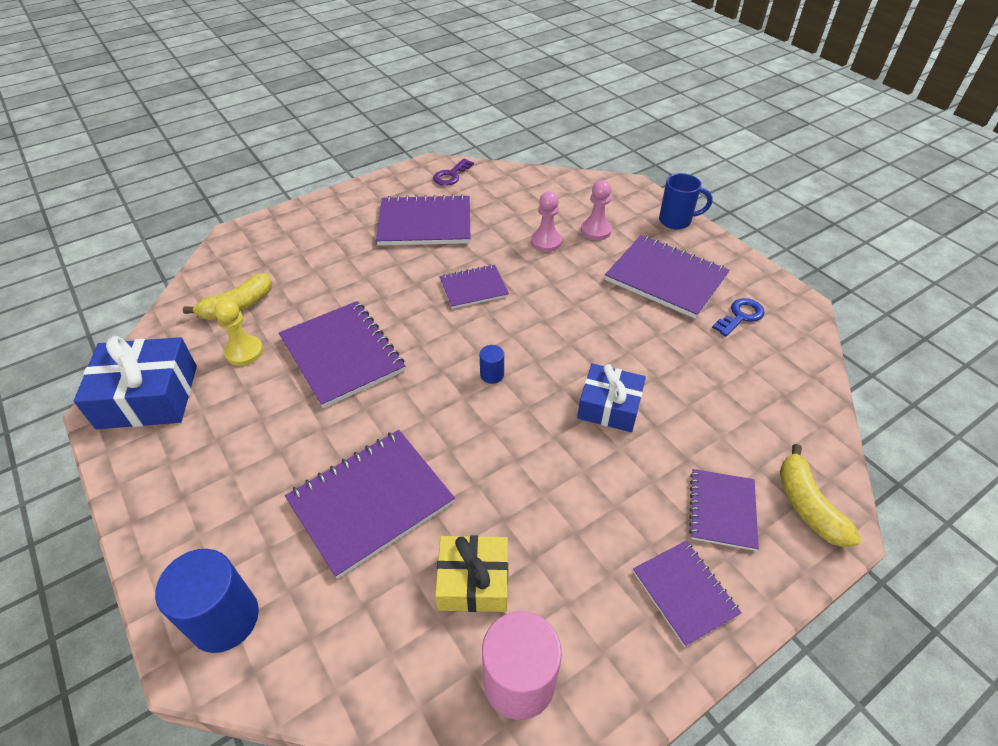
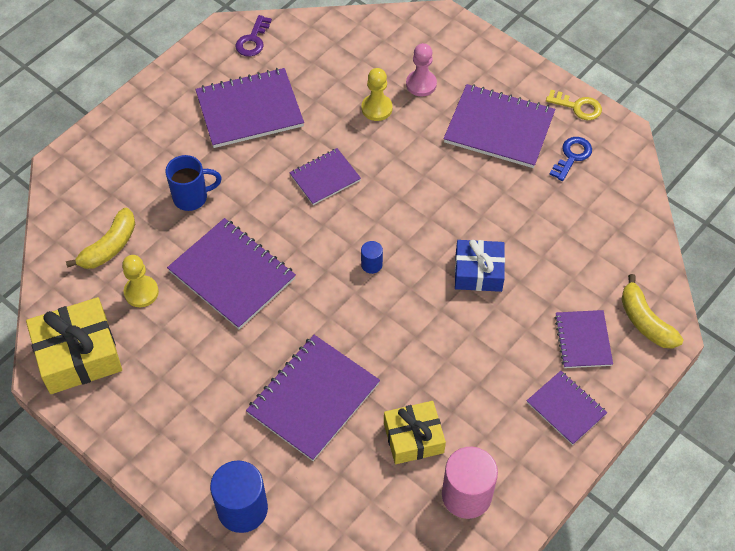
camera: 15 degrees left, 10 degrees up
blue gift [74,336,197,429] -> yellow gift [26,297,122,394]
pink pawn [531,191,562,252] -> yellow pawn [362,68,393,121]
blue mug [659,173,712,230] -> blue mug moved to [165,155,222,211]
none -> yellow key [546,90,602,120]

